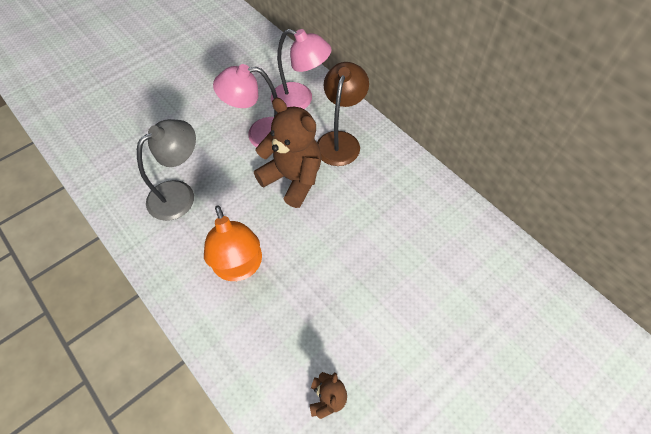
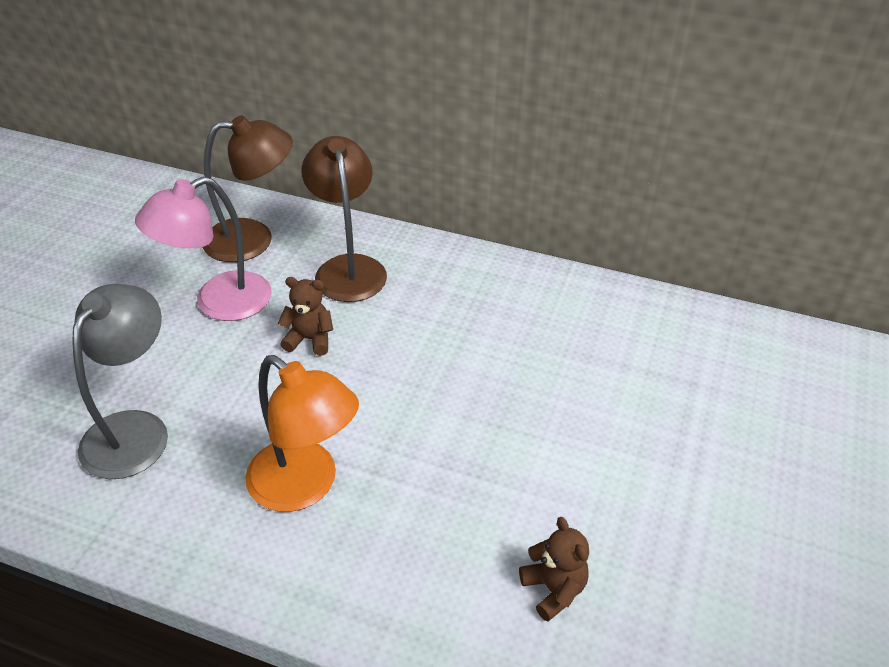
camera: 30 degrees left, 15 degrees down
brown teddy bear [254,98,322,208] -> brown teddy bear [277,277,333,356], size x0.48
pink lamp [271,29,332,109] -> brown lamp [203,115,293,262]

